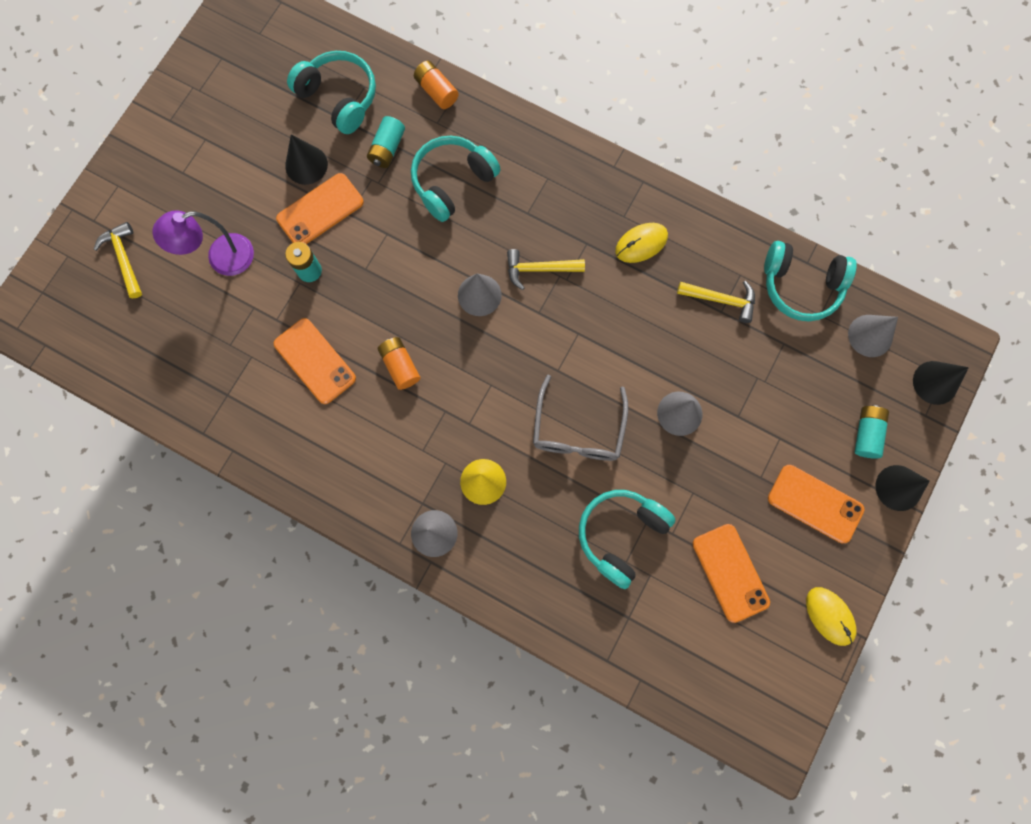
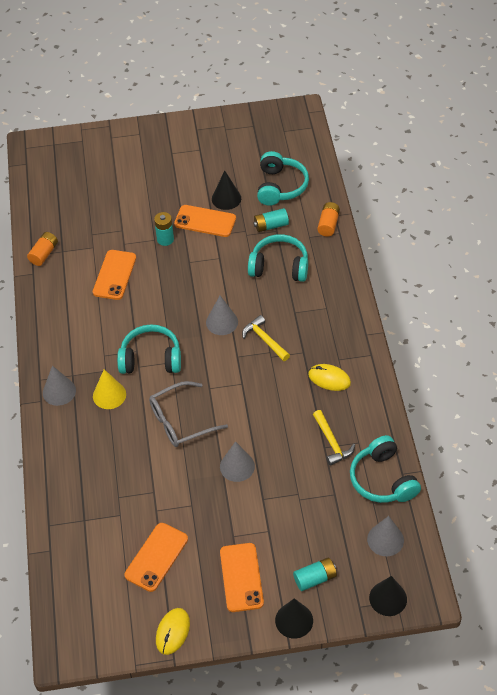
camera: 55 degrees right, 25 degrees down
yellow hammer [94,222,142,298] -> none
purple lamp [152,211,254,276] -> none
orange battery [378,337,421,390] -> orange battery moved to [27,232,58,266]
turquoise headphones [579,490,676,589] -> turquoise headphones moved to [117,325,181,374]

